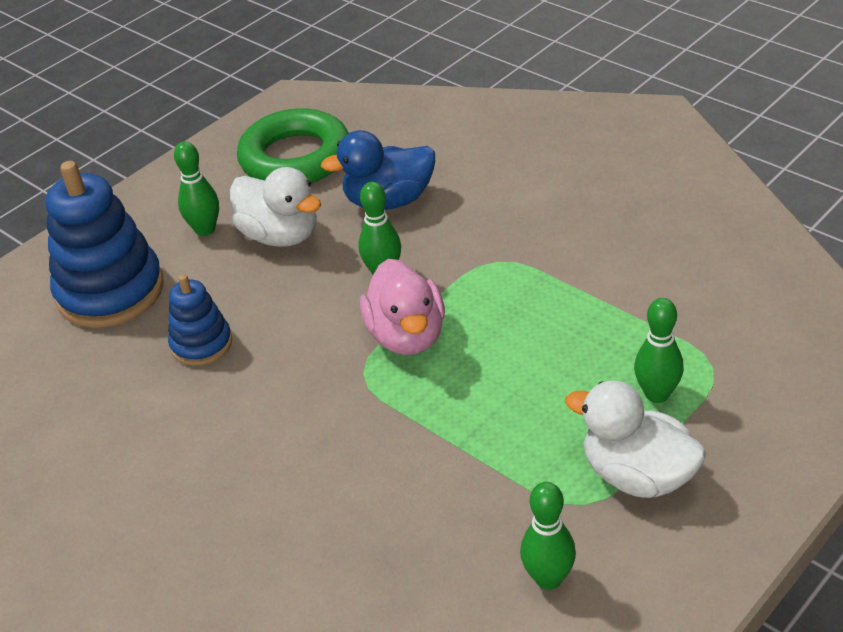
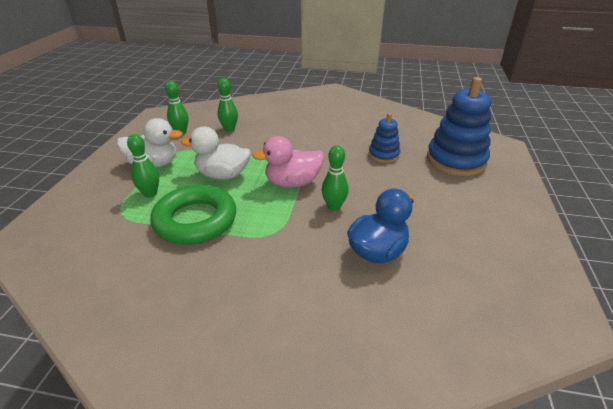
camera: 145 degrees right, 5 degrees down
green bowling pin [174,141,219,236] -> green bowling pin moved to [217,78,238,132]
white duck [230,167,321,247] -> white duck moved to [181,127,251,180]
green ring [237,108,348,183] -> green ring moved to [150,185,236,245]
pink duck [360,259,445,355] -> pink duck turned 60 degrees counterclockwise [252,136,324,188]

